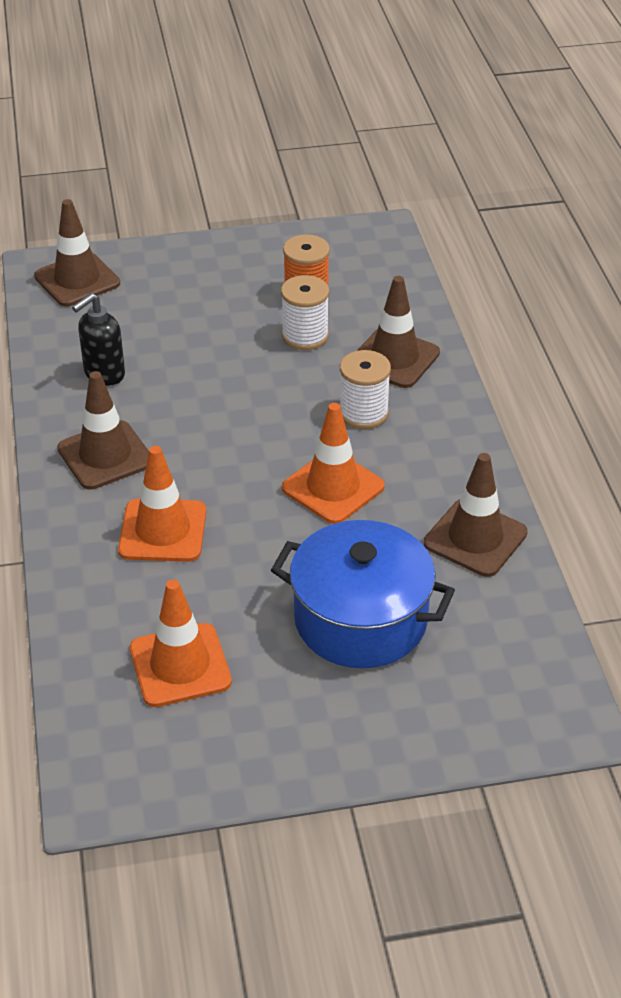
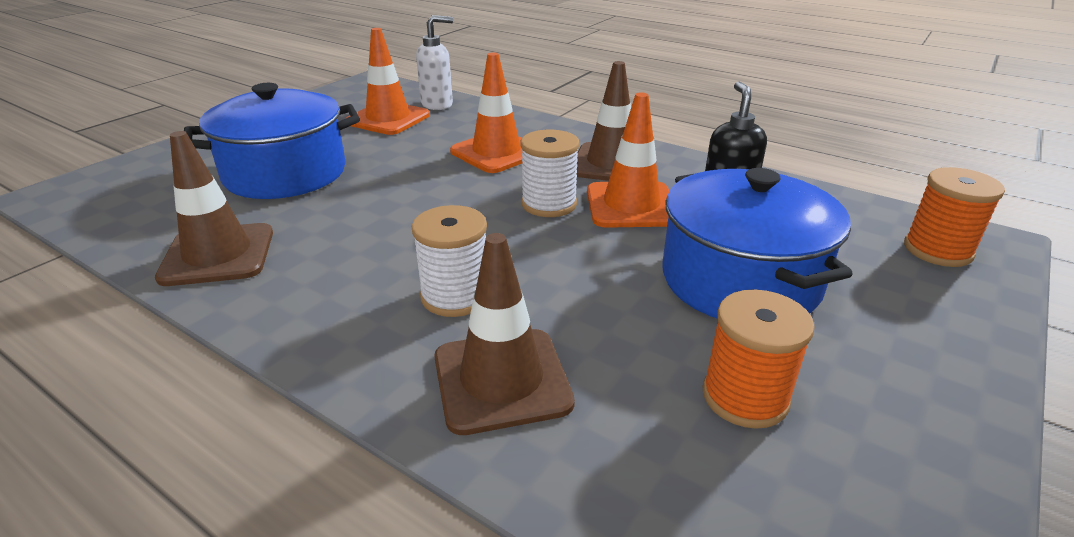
camera: 135 degrees right, 10 degrees down
brown traffic cone [34,199,120,307] -> orange spool [904,167,1005,267]
white spool [281,275,329,350] -> white spool moved to [521,130,580,217]
orange traffic cone [282,403,385,524] -> orange traffic cone moved to [587,93,669,228]
none -> white soap dispenser [416,15,453,110]
none -> blue pot [662,168,853,319]

